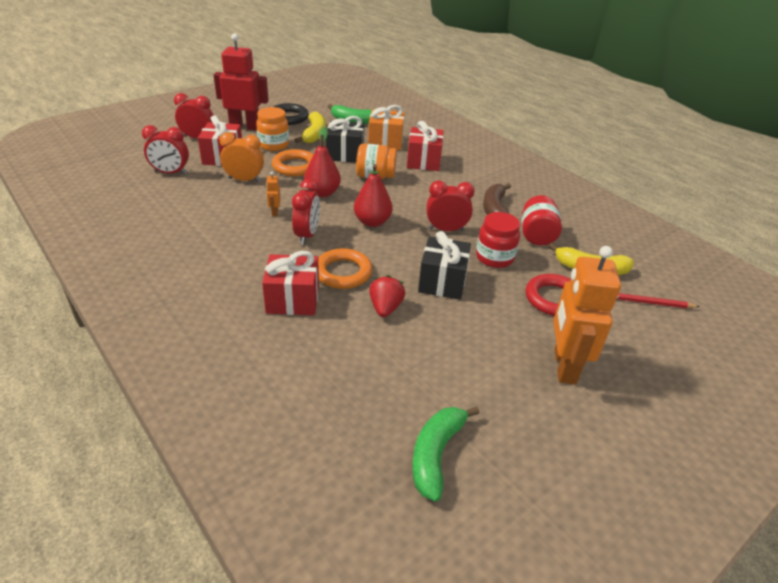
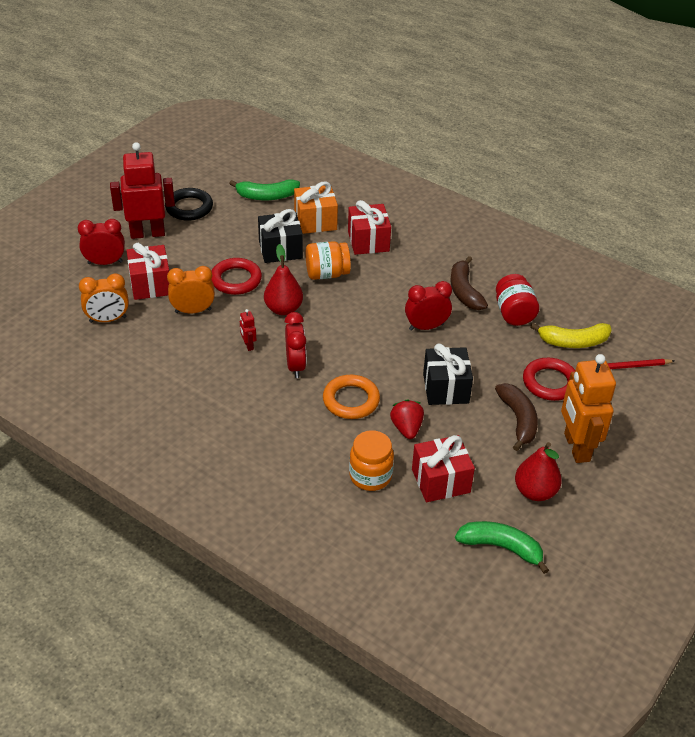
camera: 15 degrees left, 5 degrees up
red clock [142,125,189,174] -> orange clock [79,273,129,323]
orange jar [256,107,289,151] -> orange jar moved to [349,430,394,491]
red gift [262,251,319,315] -> red gift moved to [412,435,475,502]
orange robot [266,172,281,216] -> red robot [240,309,256,351]
orange ring [272,149,314,176] -> red ring [211,258,262,295]
yellow banana [295,112,326,143] -> none
red pear [354,164,392,227] -> red pear moved to [515,442,562,501]
green banana [412,406,479,502] -> green banana turned 105 degrees clockwise [455,521,549,574]
red jar [476,212,520,268] -> none
none -> brown banana [495,383,538,451]

